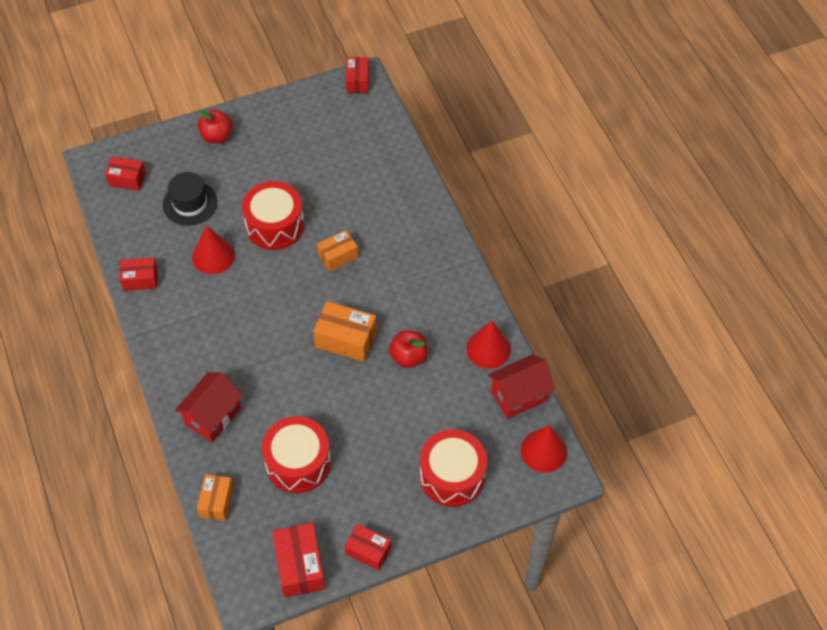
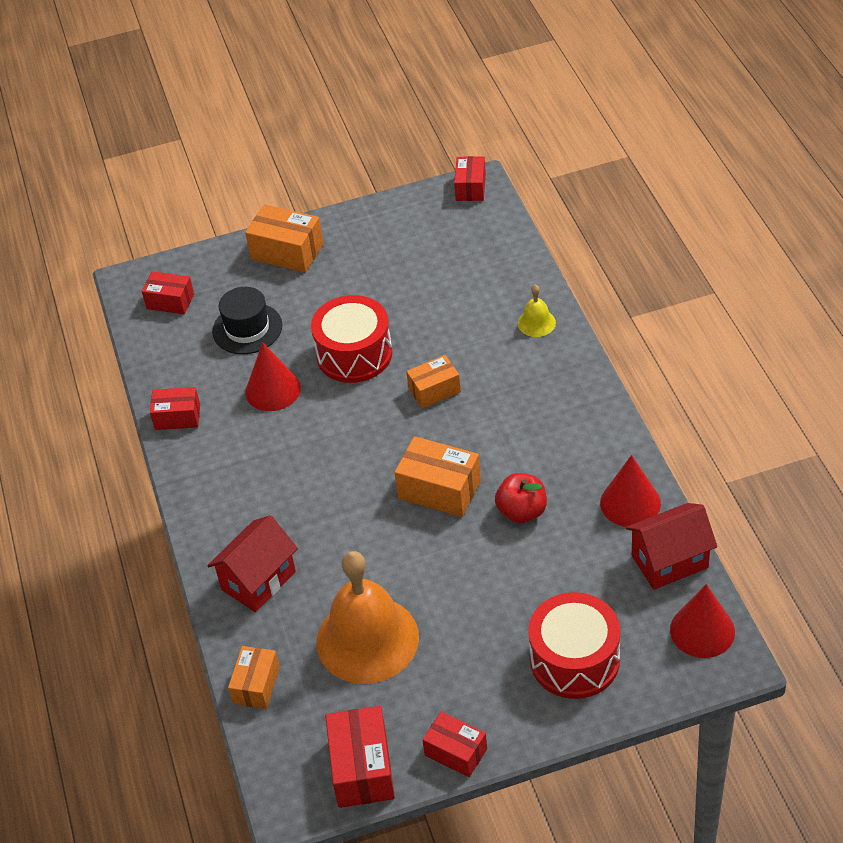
camera: 10 degrees right, 10 degrees down
red apple [197,110,233,144] -> orange box [245,204,323,273]
red drum [262,416,331,493] -> orange bell [316,551,419,684]
none -> yellow bell [518,285,556,337]

